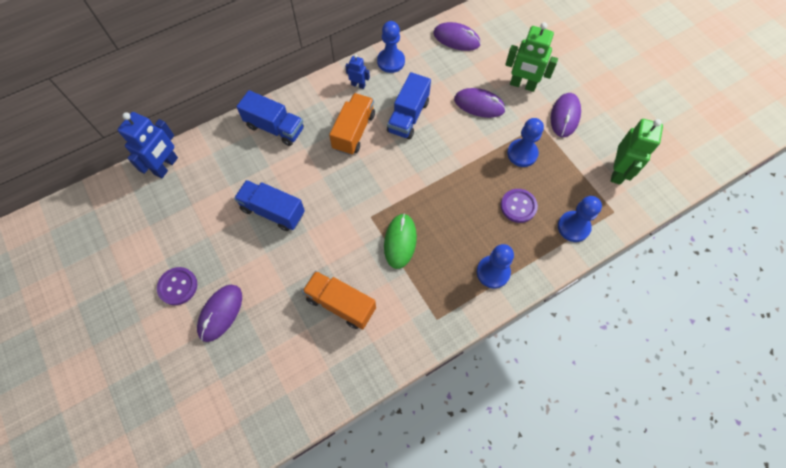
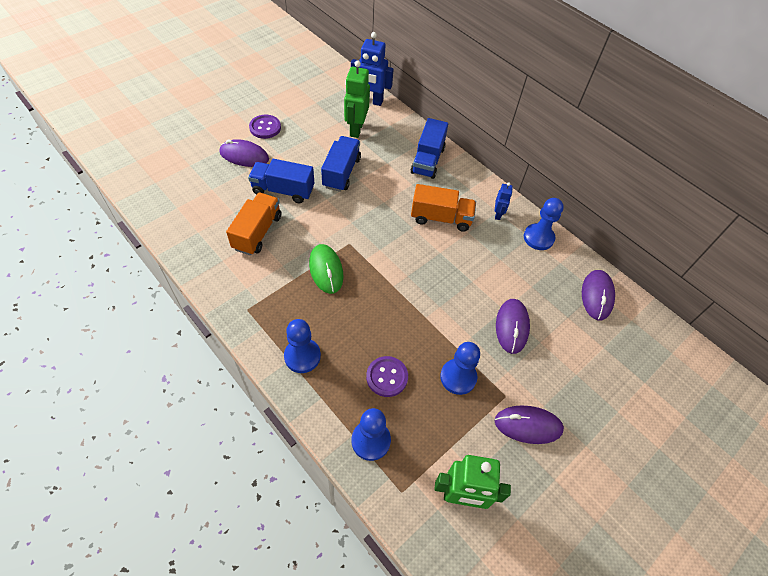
camera: 75 degrees right, 10 degrees down
green mouse [384,214,417,269] -> green mouse turned 75 degrees clockwise [309,244,343,294]
blue truck [387,72,431,140] -> blue truck moved to [248,159,315,203]
green robot [505,22,558,92] -> green robot moved to [344,60,370,138]

